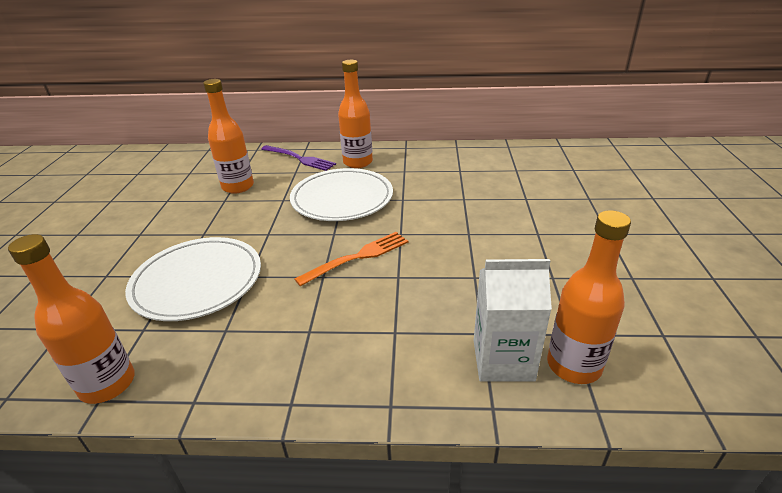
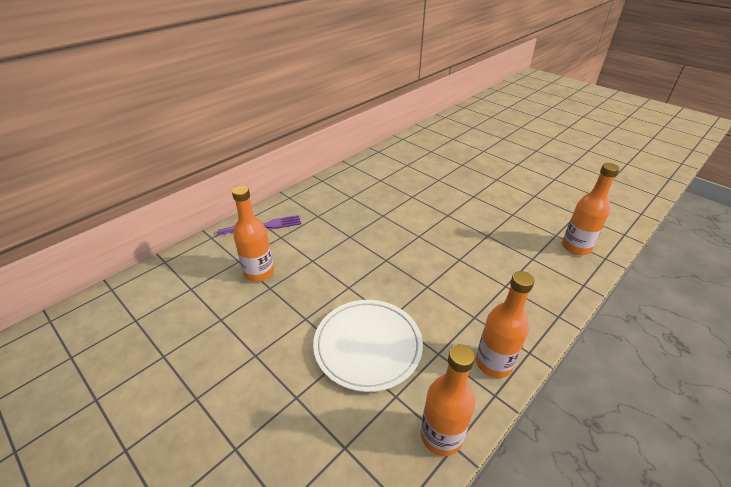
camera: 50 degrees left, 5 degrees up
white plate [290,168,393,221] -> none
orange fork [294,232,408,286] -> none
orange bottle [338,60,373,168] -> orange bottle moved to [476,271,534,378]
white carton [474,259,552,382] -> none

